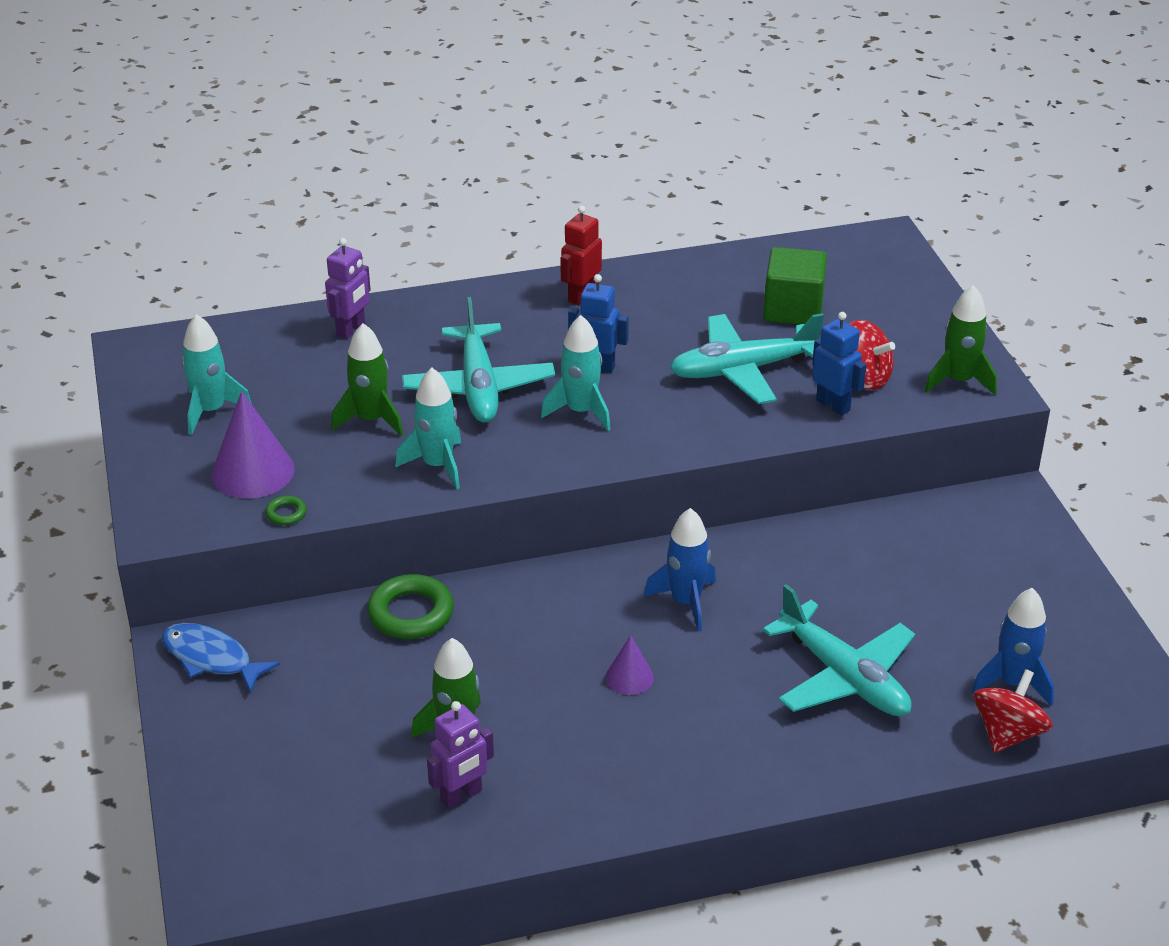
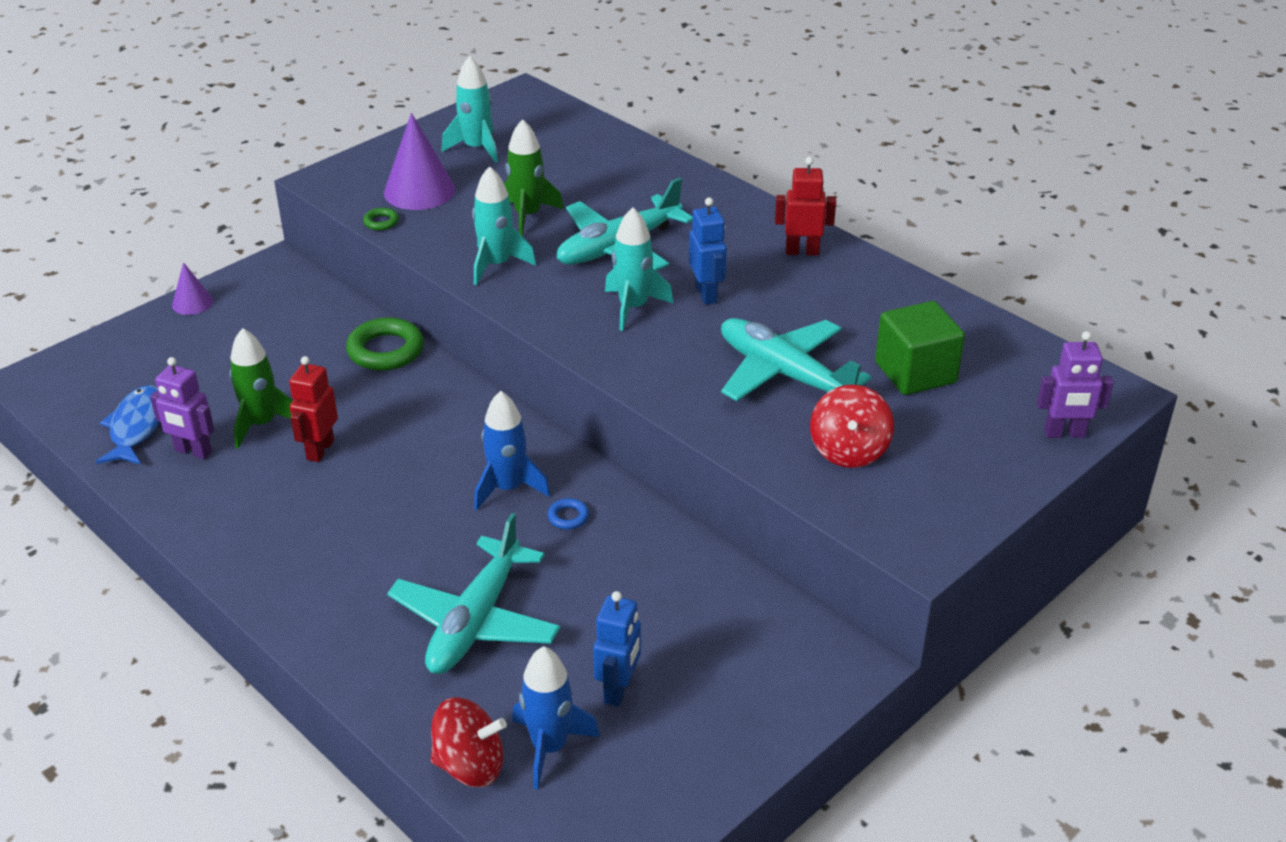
camera: 60 degrees right, 0 degrees up
blue fish [162,623,280,694] -> blue fish moved to [96,385,159,465]
purple robot [325,238,371,339] -> purple robot moved to [1037,331,1114,438]
purple cone [606,635,654,695] -> purple cone moved to [172,262,213,315]
blue robot [812,312,866,416] -> blue robot moved to [593,591,641,707]
green rocket [925,285,997,395] -> none
none -> red robot [289,356,338,462]
none -> blue ring [547,498,589,530]

